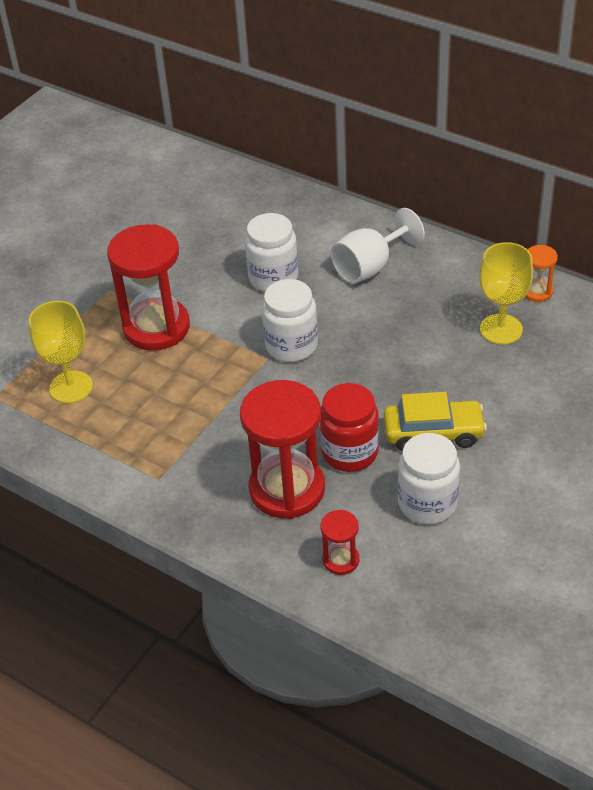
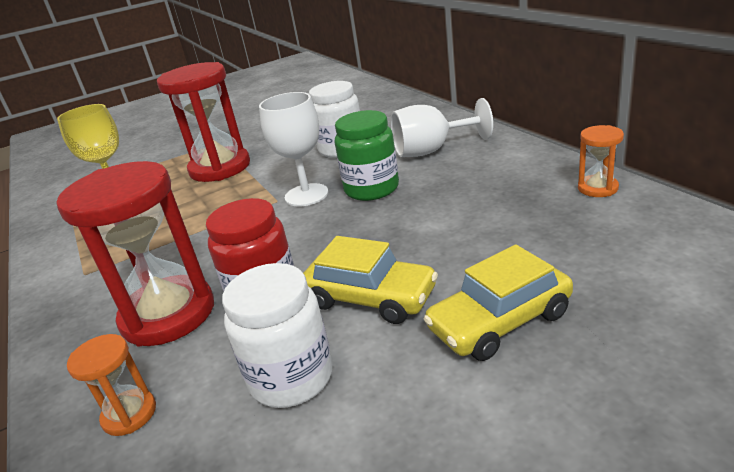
camera: 30 degrees right, 15 degrees down
white jar [262,279,318,362] -> white goblet [259,92,328,206]
red hourglass [321,510,359,575] -> orange hourglass [67,334,156,436]
yellow goblet [479,242,533,345] -> none
none -> green jar [334,110,399,201]
none -> yellow car [424,245,573,361]

